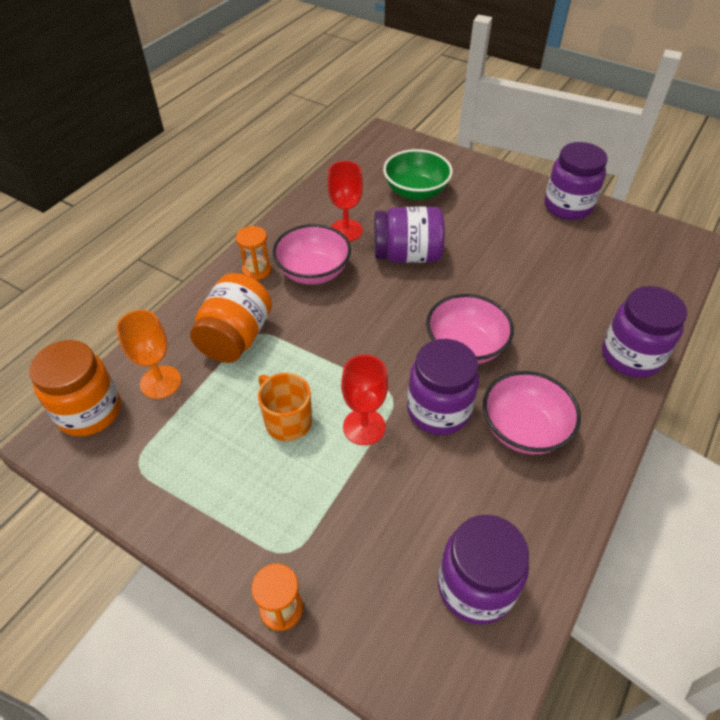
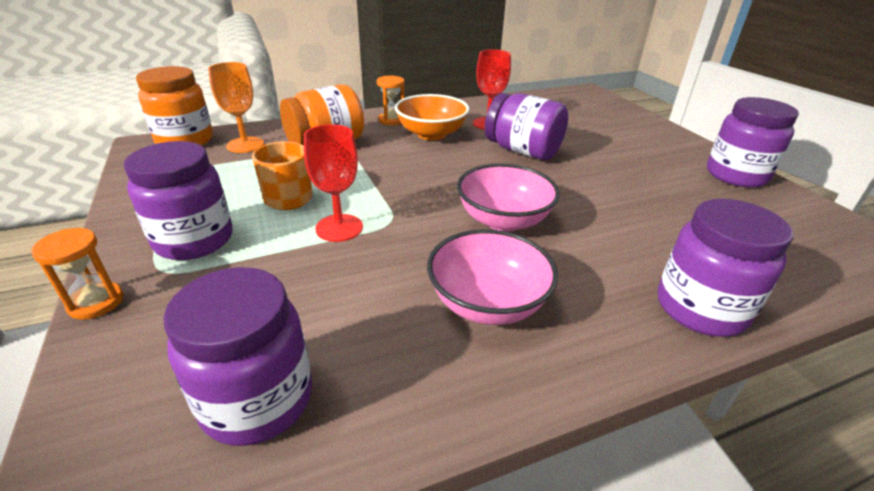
camera: 35 degrees right, 15 degrees down
pink bowl [273,224,351,285] -> orange bowl [395,94,469,140]
green bowl [383,149,453,200] -> none
purple jar [407,339,479,435] -> purple jar moved to [124,141,232,260]

